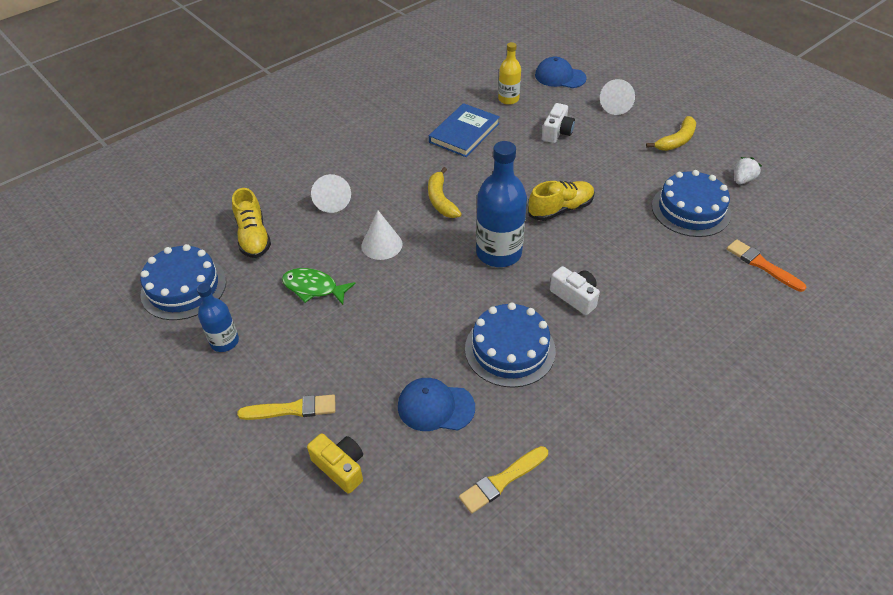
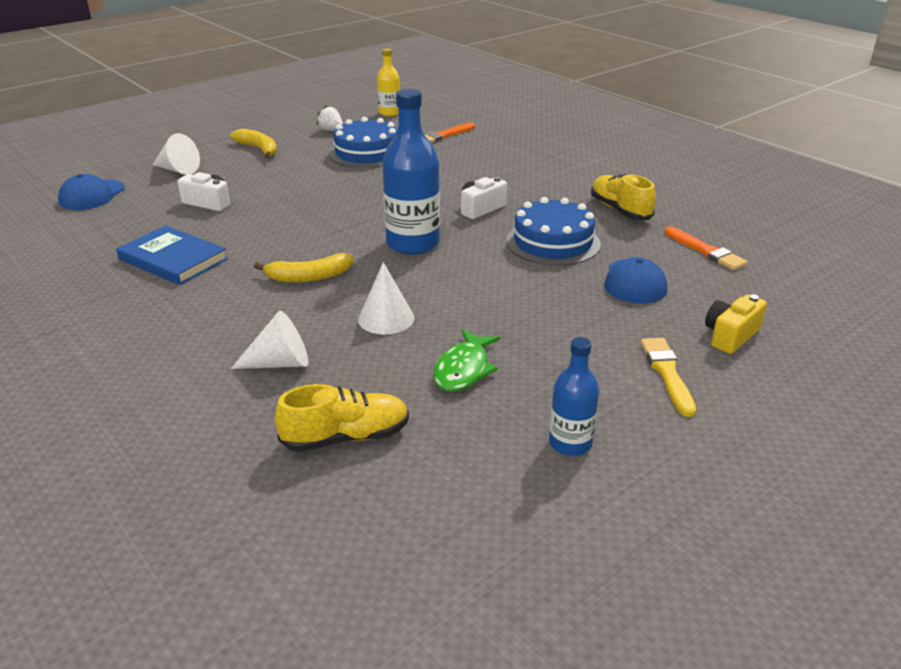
camera: 90 degrees left, 15 degrees down
blue cake [140,244,226,320] -> none
yellow brush [459,446,548,514] -> orange brush [664,227,747,270]
yellow bottle [498,42,521,105] -> yellow bottle moved to [377,48,400,116]
yellow shoe [528,181,595,221] -> yellow shoe moved to [591,174,656,220]

